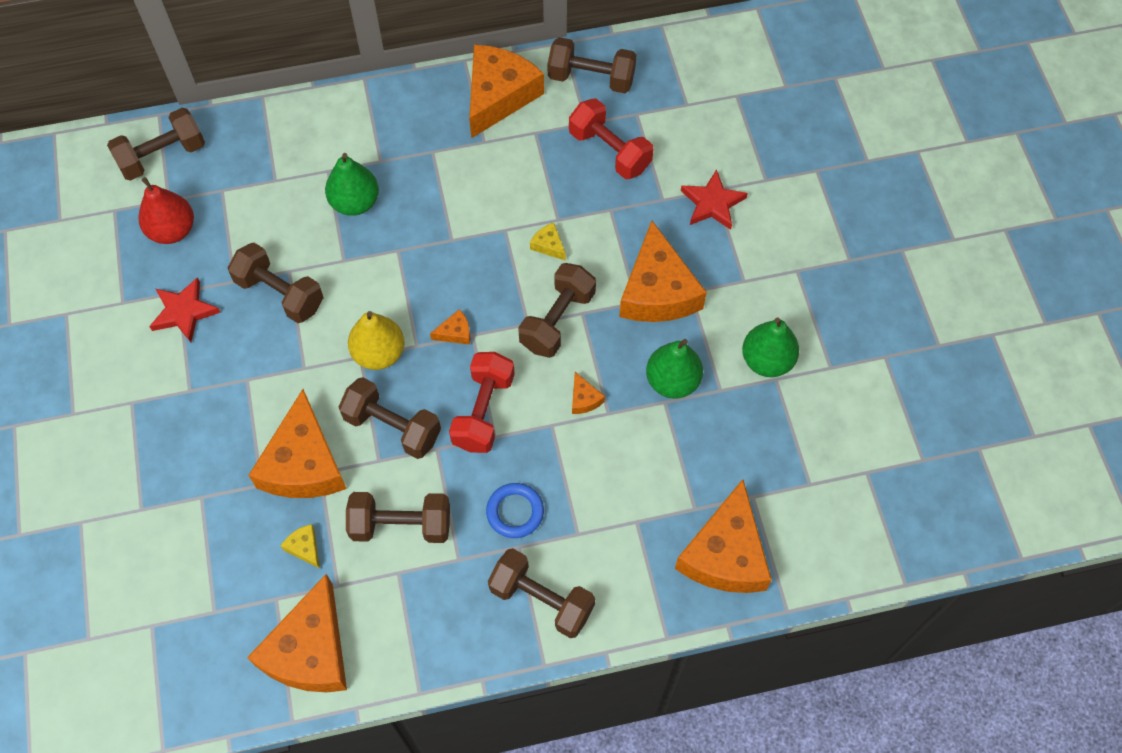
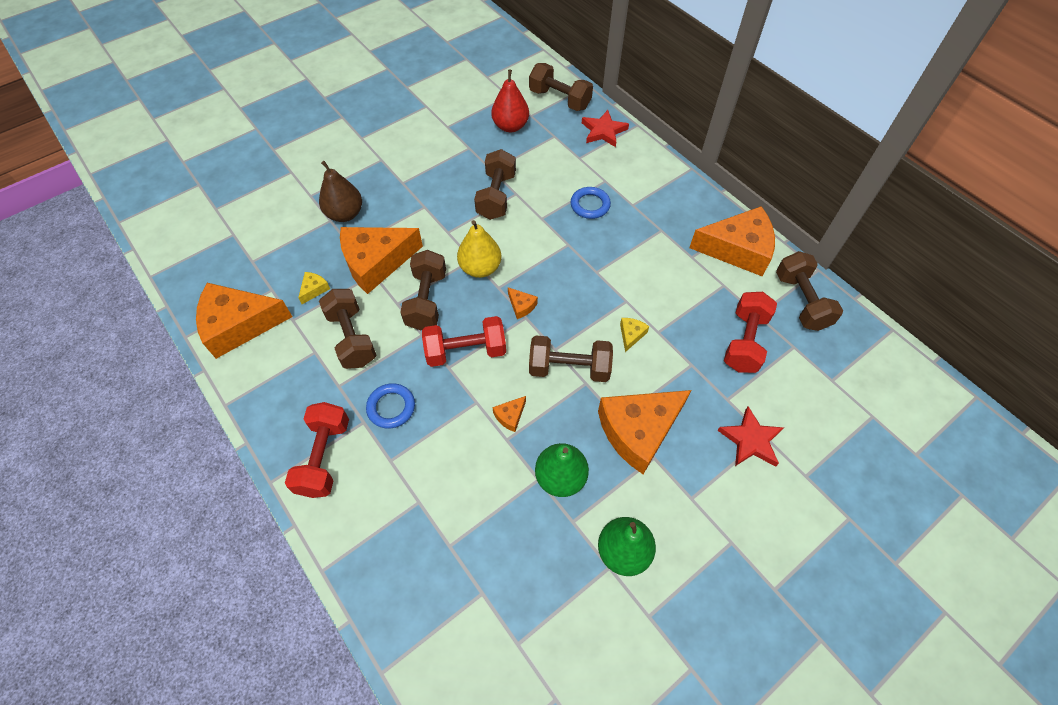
camera: 65 degrees right, 5 degrees down
red star [149,277,221,342] -> red star moved to [582,110,629,147]
green pear [325,153,379,216] -> blue ring [571,187,611,219]
brown dumbbell [488,548,595,638] -> red dumbbell [285,402,349,498]
orange cheese [675,479,772,593] -> none
none -> brown pear [319,161,362,222]

